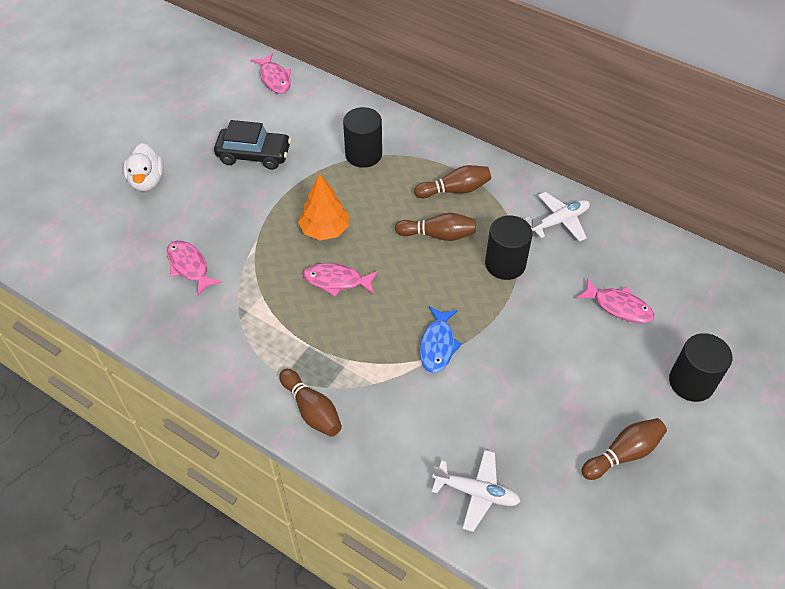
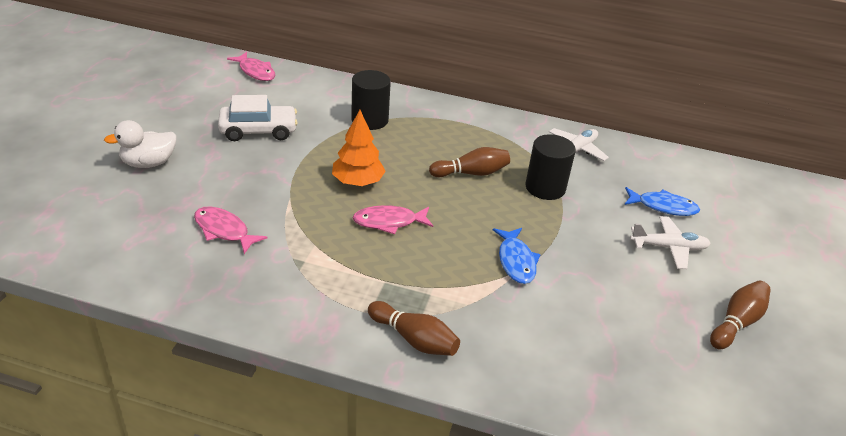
camera: 20 degrees left, 15 degrees down
white duck [123,143,164,191] -> white duck turned 90 degrees clockwise [104,120,177,168]
black car [214,120,291,170] -> white car [218,95,298,141]
brown bowling pin [414,165,491,198] -> none
white plane [431,450,521,532] -> white plane moved to [630,216,711,269]
pink fish [576,278,654,323] -> blue fish [624,187,700,216]
black cylinder [669,333,732,402] -> none

